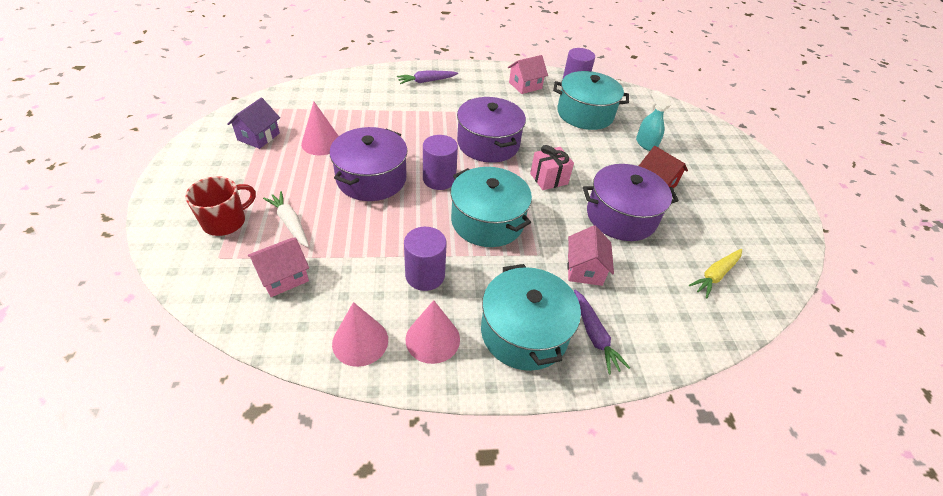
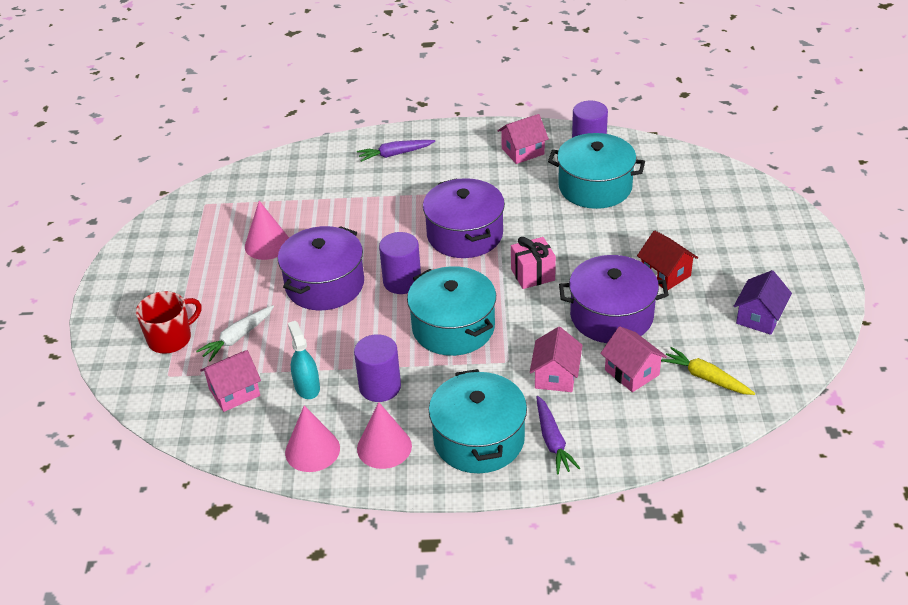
camera: 10 degrees right, 5 degrees down
purple house [228,98,280,149] -> purple house moved to [734,270,792,335]
white carrot [263,191,309,247] -> white carrot turned 105 degrees counterclockwise [196,305,274,361]
turquoise spray bottle [636,90,671,151] -> turquoise spray bottle moved to [288,321,320,399]
yellow carrot [689,249,742,298] -> yellow carrot turned 75 degrees clockwise [661,347,755,395]
none -> pink house [600,326,667,392]

